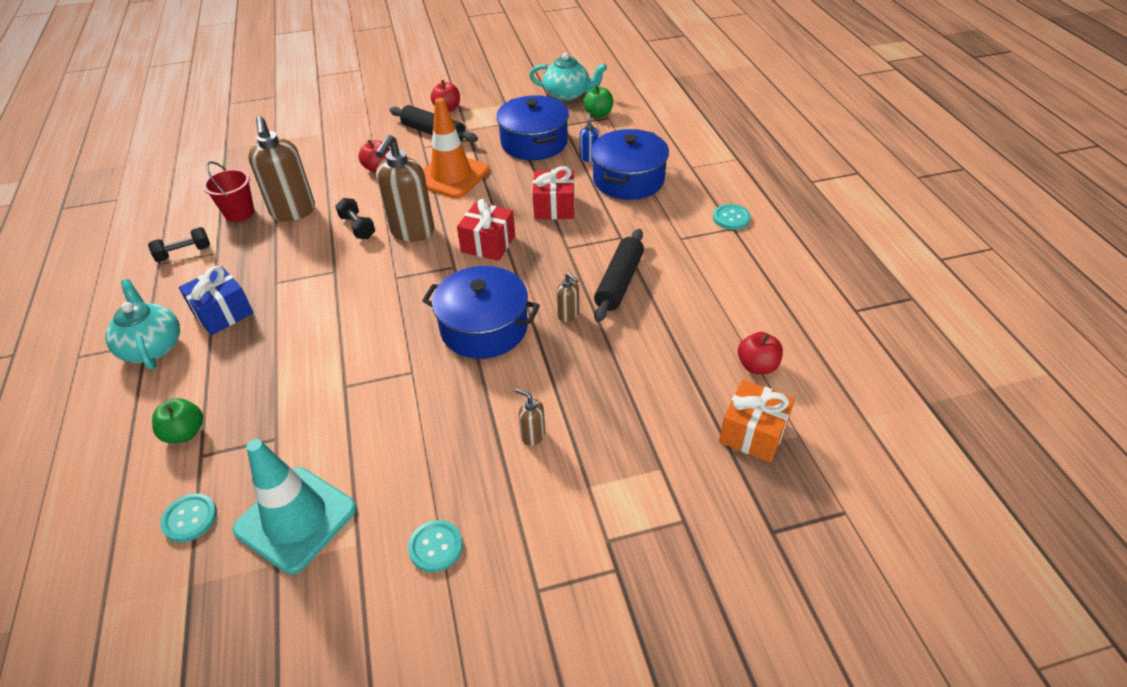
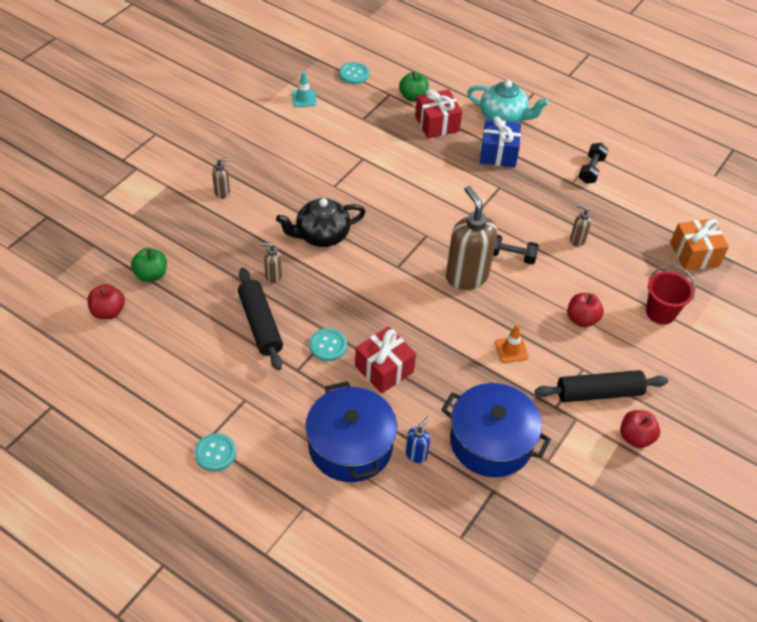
camera: 135 degrees right, 5 degrees up
red bucket [203,161,254,222] -> red bucket moved to [646,265,696,325]
turquoise traffic cone [233,439,356,574] -> turquoise traffic cone [292,72,317,107], size x0.43
brown soap dispenser [248,116,315,221] -> brown soap dispenser [570,204,592,247], size x0.46
turquoise button [408,520,463,572] -> turquoise button moved to [309,328,347,361]
blue pot [422,266,540,359] -> black teapot [276,198,366,247]
orange traffic cone [423,98,490,198] -> orange traffic cone [495,324,529,363], size x0.43
red gift [457,199,515,261] -> red gift moved to [415,89,462,138]
turquoise teapot [529,52,607,101] -> none
blue soap dispenser [580,112,599,162] -> blue soap dispenser turned 105 degrees counterclockwise [405,417,430,463]
green apple [583,85,613,118] -> green apple moved to [131,248,167,282]
orange gift [719,380,795,462] -> orange gift moved to [670,219,729,271]

